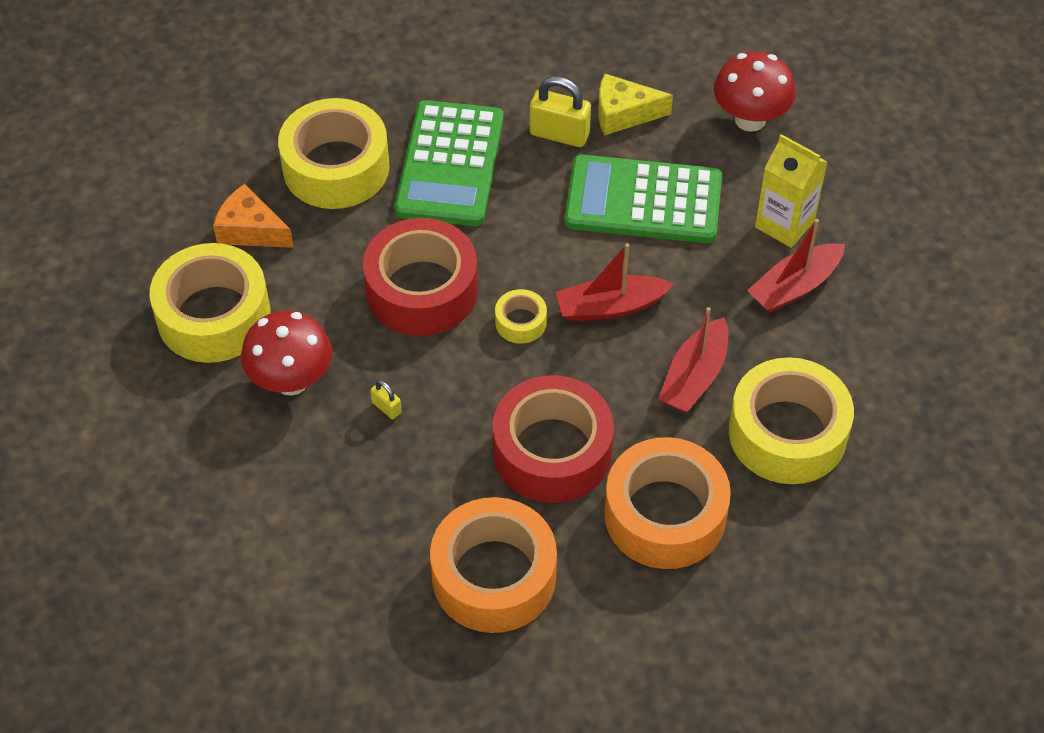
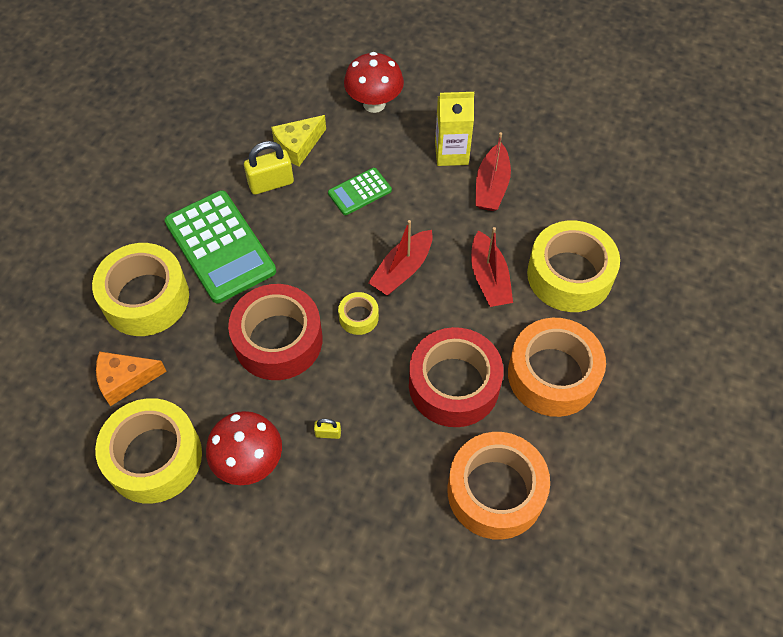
camera: 40 degrees left, 5 degrees up
green calculator [564,154,722,243] -> green calculator [328,168,392,215], size x0.51

